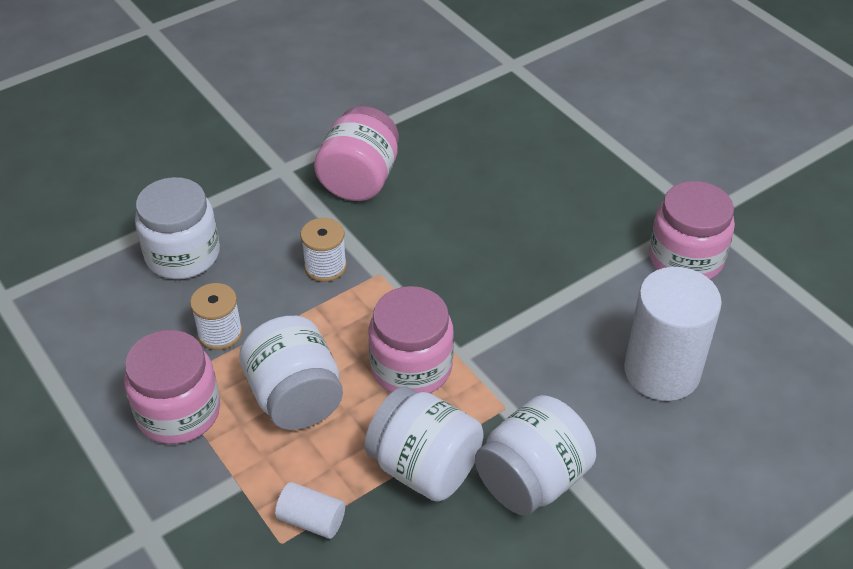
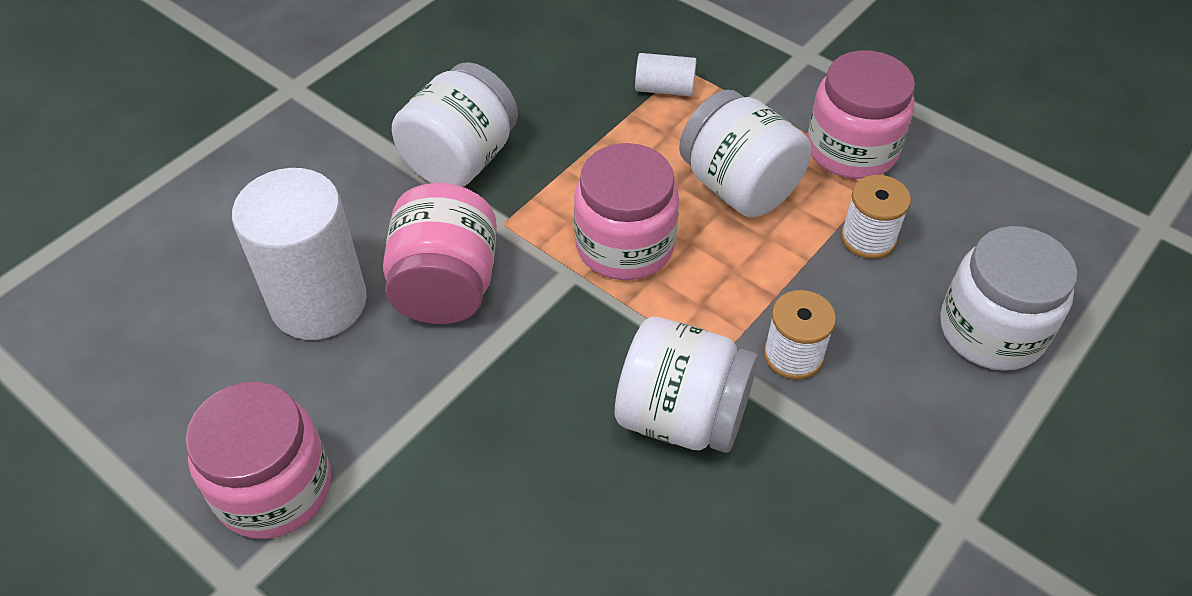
camera: 165 degrees right, 5 degrees up
pink jar [314,106,399,201] -> pink jar moved to [383,183,497,324]
white jar [364,386,484,502] -> white jar moved to [615,317,758,453]

